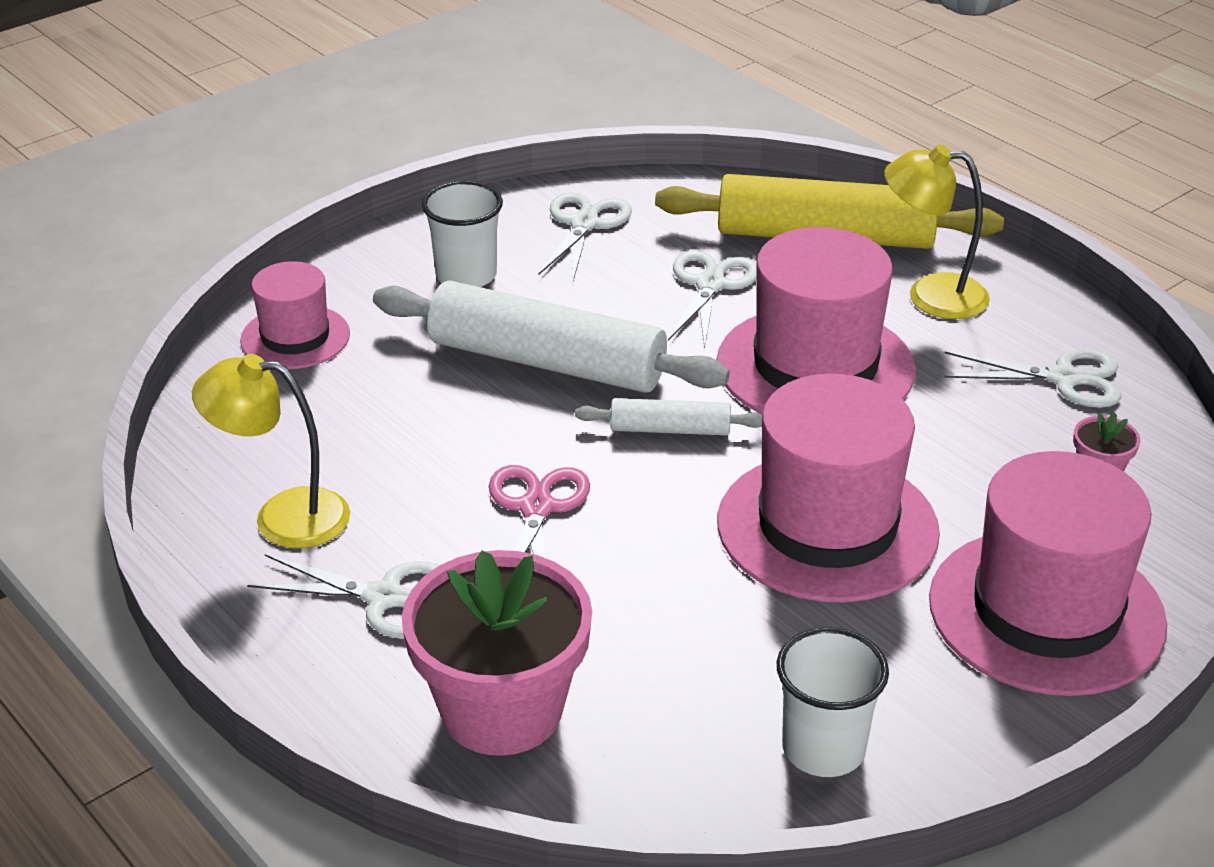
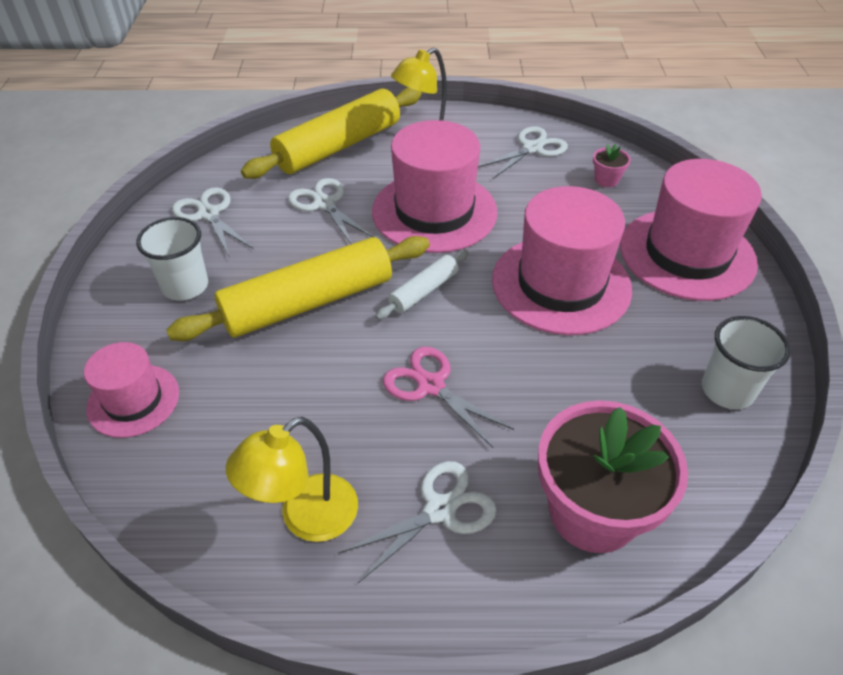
camera: 50 degrees left, 10 degrees up
white rolling pin [373,280,730,393] -> yellow rolling pin [166,236,430,341]

